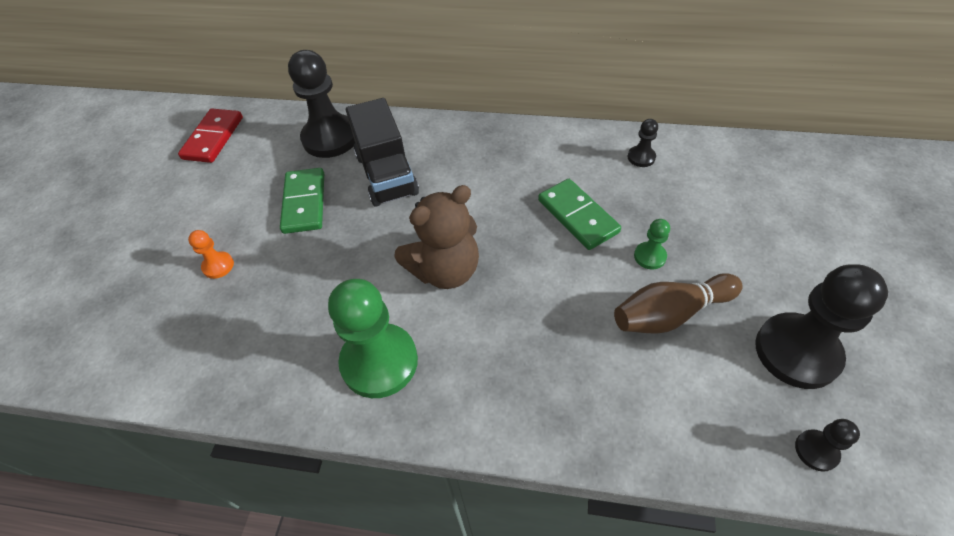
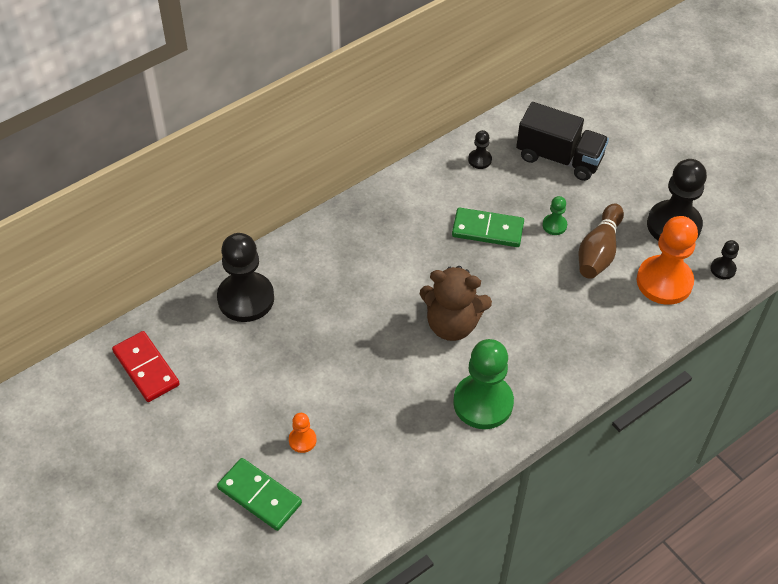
camera: 50 degrees left, 0 degrees up
green domino [280,168,324,234] -> green domino moved to [217,458,302,531]
black truck [346,98,419,207] -> black truck moved to [516,102,609,181]
brown teddy bear [394,185,479,289] -> brown teddy bear turned 90 degrees clockwise [420,266,492,341]
none -> orange pawn [637,216,698,305]

